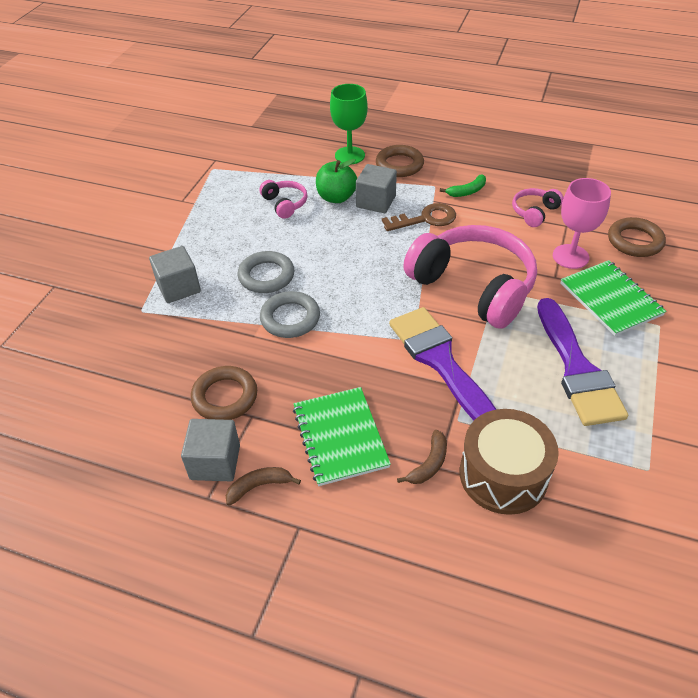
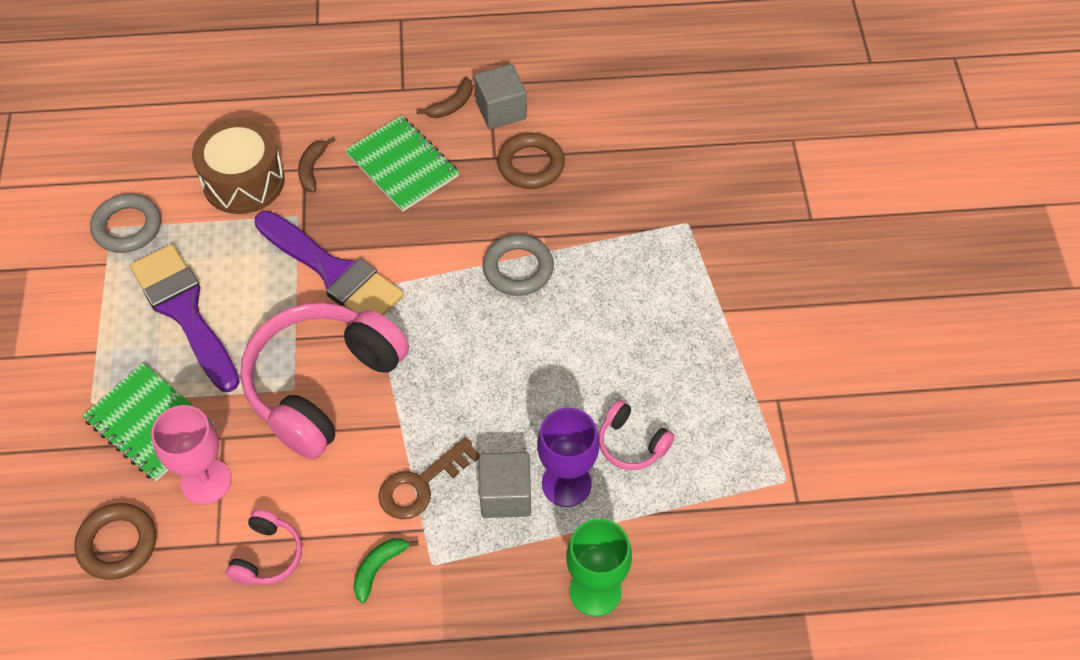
camera: 155 degrees right, 10 degrees up
grey cube [149,246,201,303] -> none
grey ring [238,251,295,293] -> grey ring moved to [90,193,161,253]
green apple [316,159,357,203] -> purple goblet [537,408,600,507]
brown ring [376,145,424,177] -> none
pink headphones [403,225,537,329] -> pink headphones turned 105 degrees clockwise [240,303,409,459]

